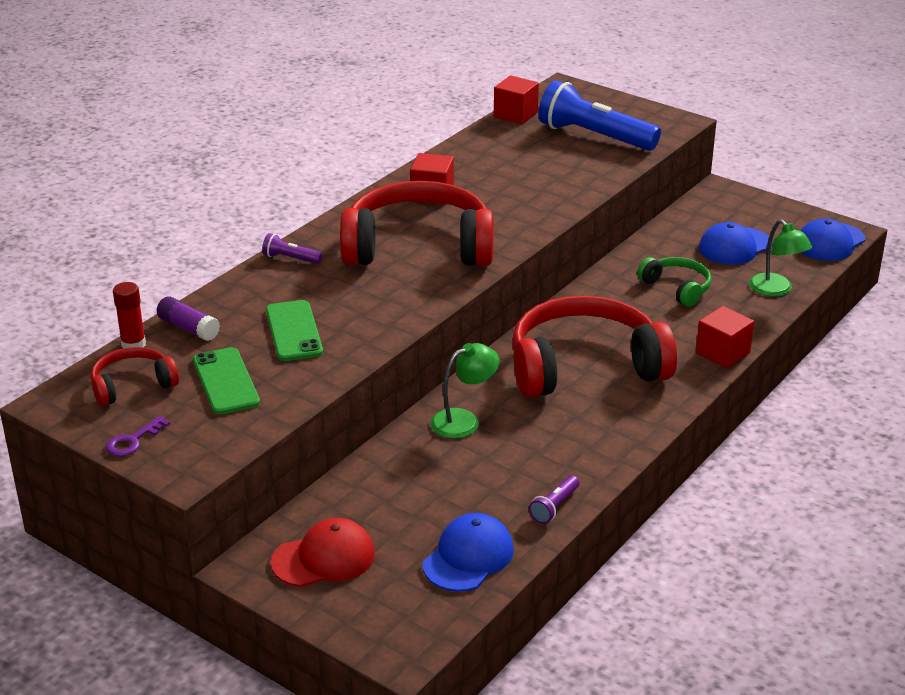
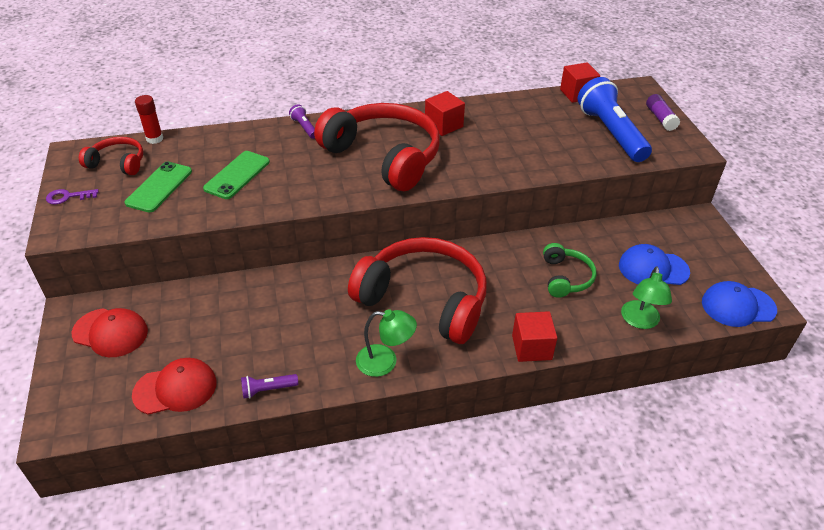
camera: 40 degrees right, 10 degrees up
purple glue stick [157,296,220,341] -> purple glue stick moved to [646,94,680,131]
blue cap [423,513,514,592] -> red cap [132,358,217,415]
green lamp [430,343,500,439] -> green lamp moved to [356,309,417,377]

